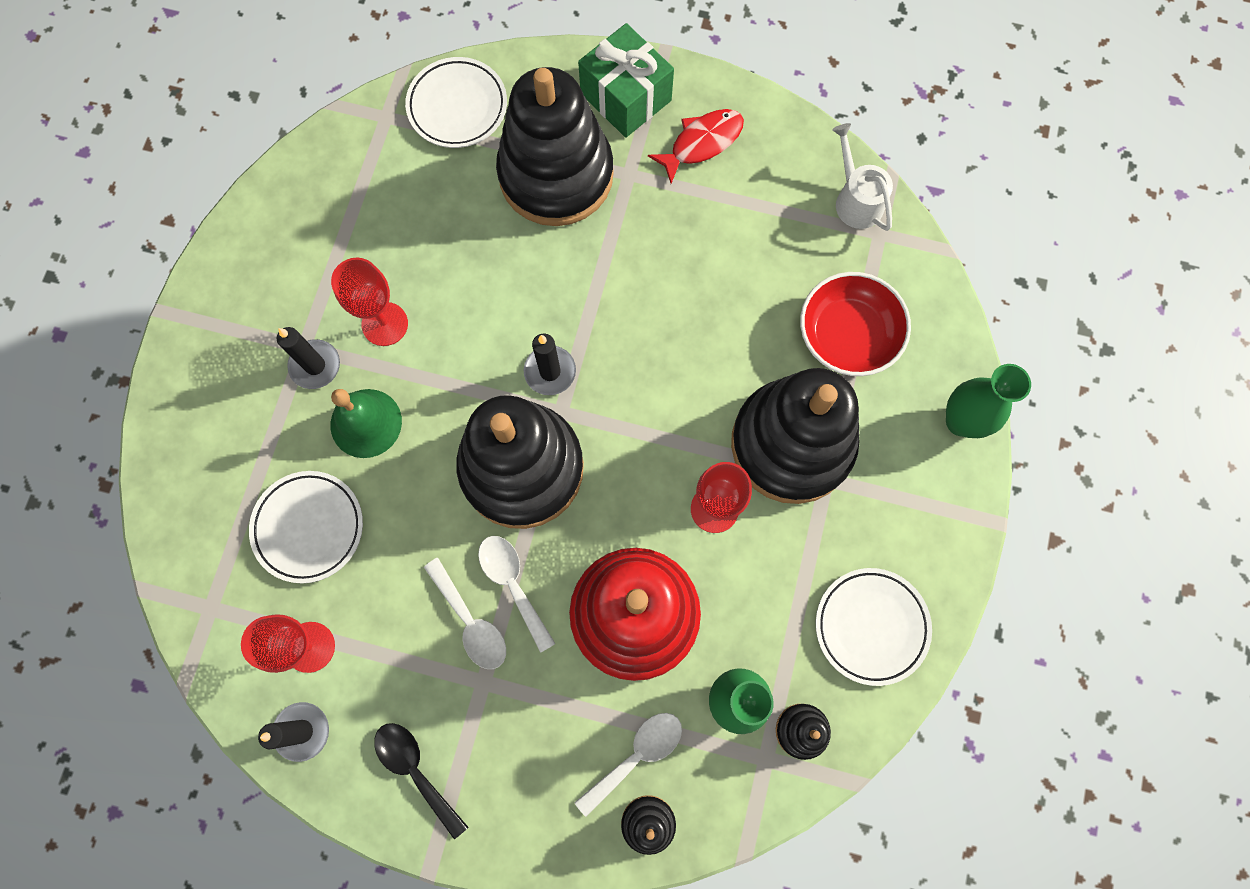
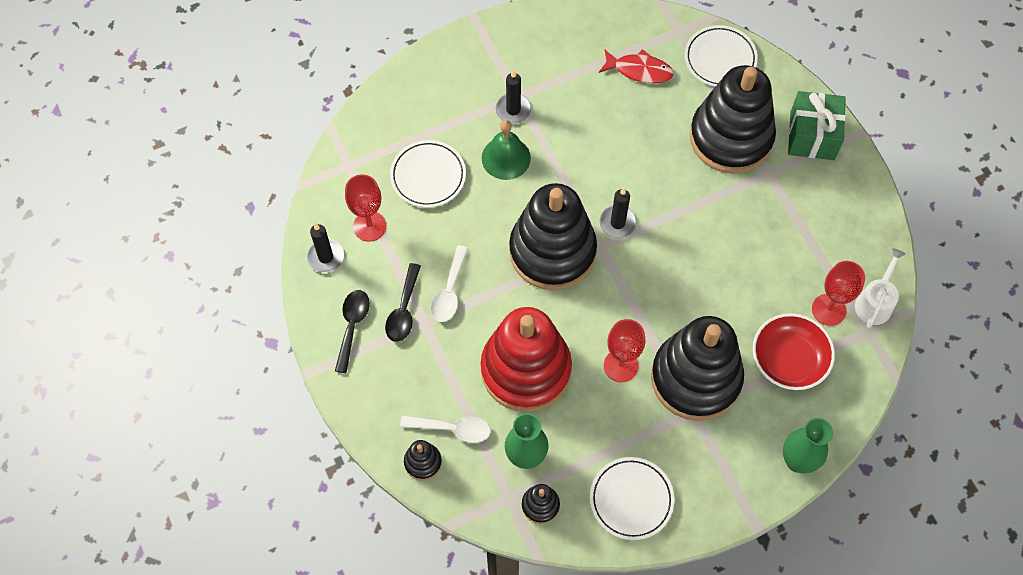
camera: 50 degrees right, 10 degrees down
red goblet [331,258,408,346] -> red goblet moved to [812,261,865,326]
white spoon [478,536,556,653] -> none
red fish [648,109,744,184] -> red fish moved to [599,49,674,83]
none -> black spoon [385,263,421,342]

